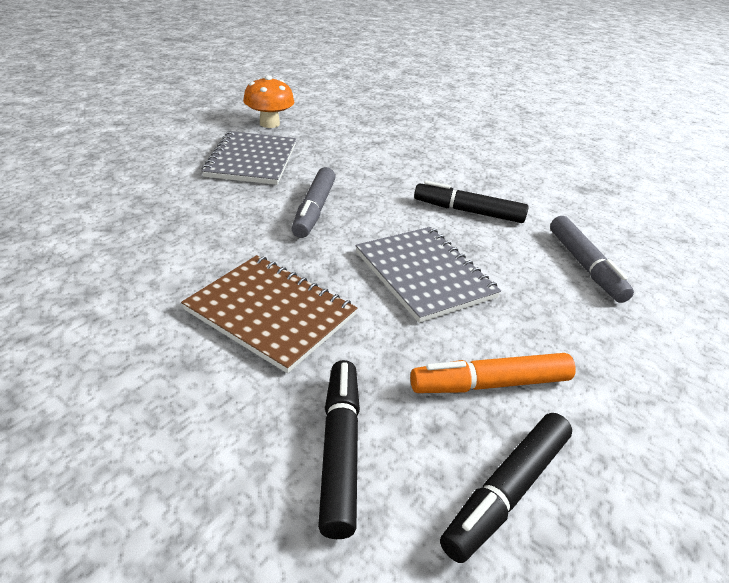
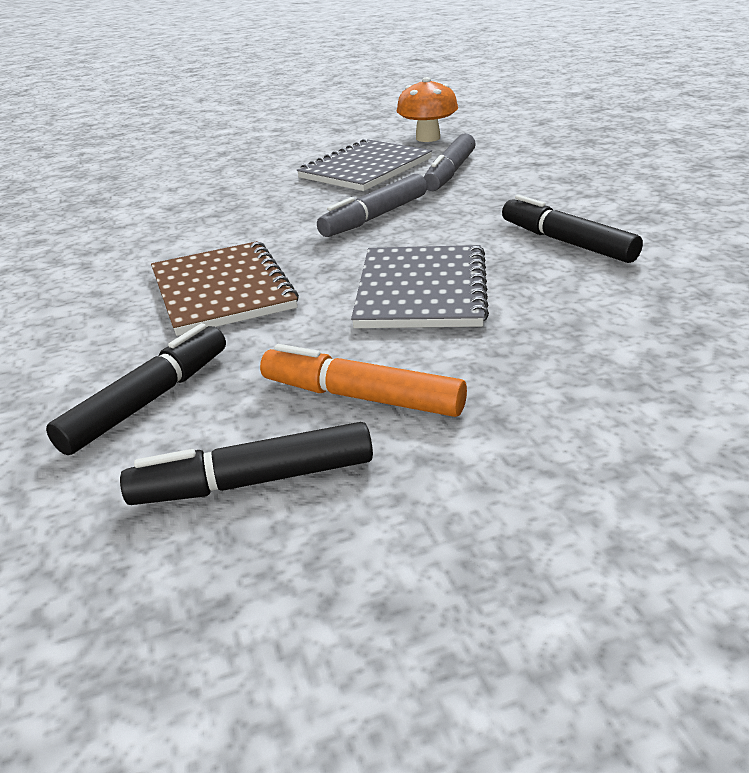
camera: 40 degrees right, 5 degrees down
grey marker [550,216,634,303] -> grey marker moved to [424,133,476,191]

